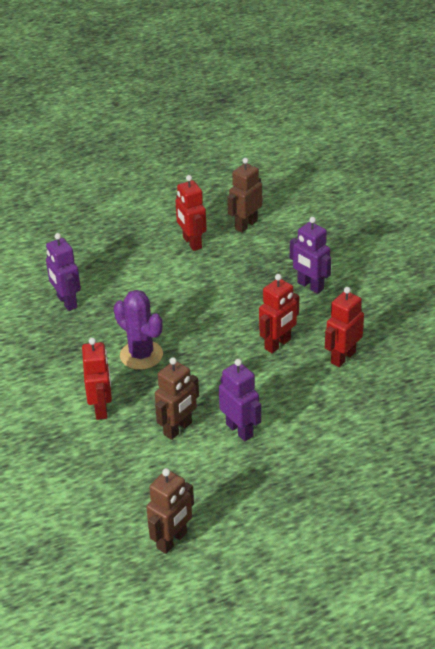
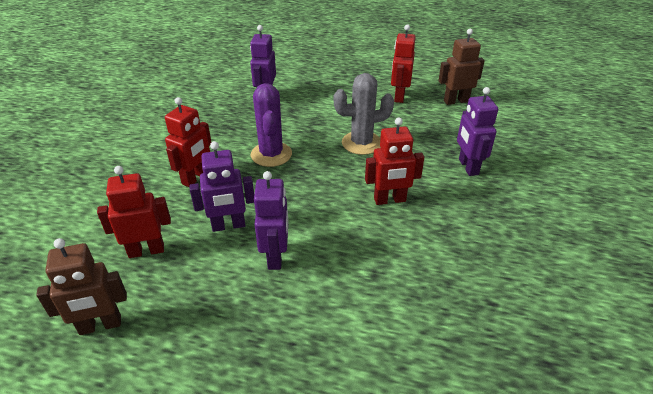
camera: 35 degrees right, 0 degrees up
brown robot [155,357,199,440] -> purple robot [190,141,254,232]
red robot [325,287,364,367] -> red robot moved to [97,166,171,258]
none -> grey cactus [334,73,394,155]

